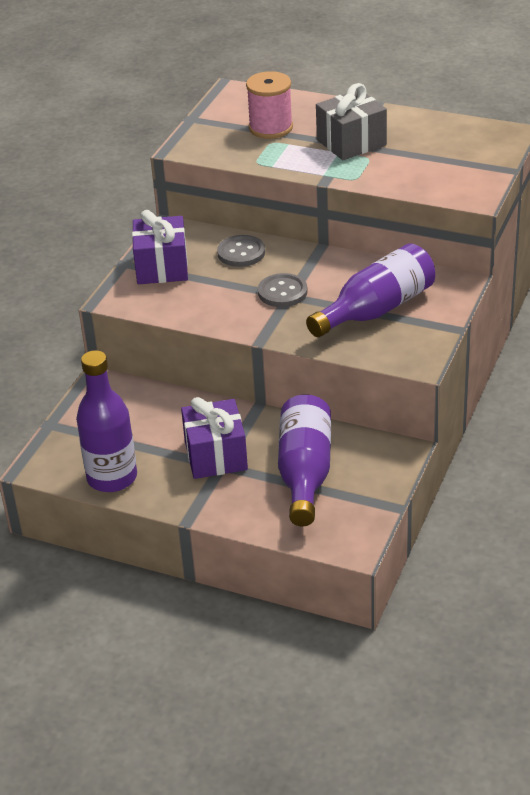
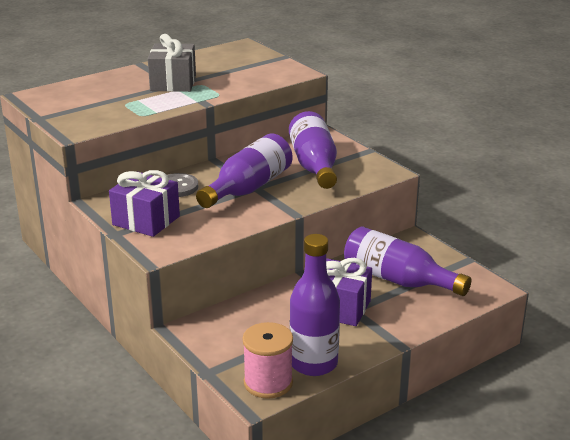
camera: 60 degrees left, 10 degrees down
pink spool [246,71,293,139] -> pink spool moved to [242,322,293,399]
grey button [258,273,308,307] -> purple bottle [196,134,293,208]

